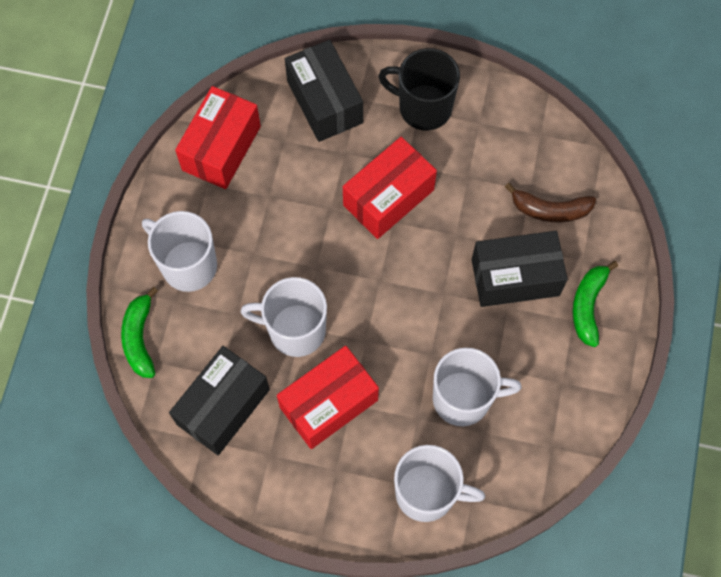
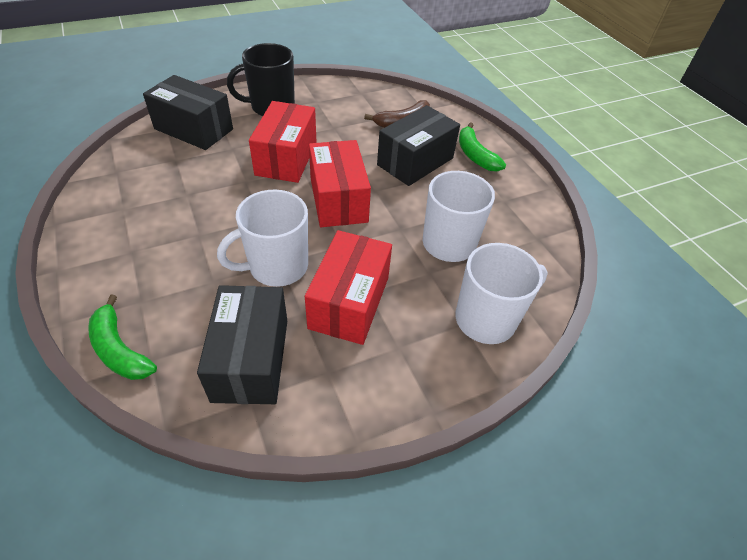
camera: 40 degrees left, 20 degrees down
white mug [142,211,217,292] -> none
red box [175,86,261,189] -> red box moved to [309,140,371,227]

